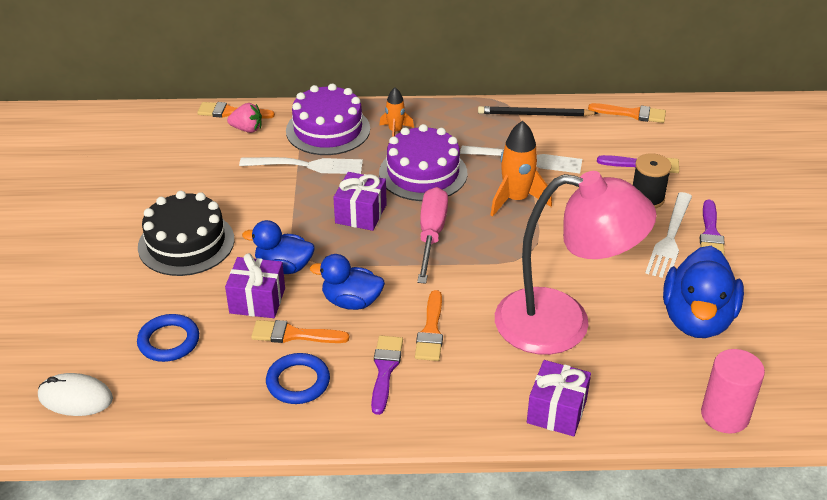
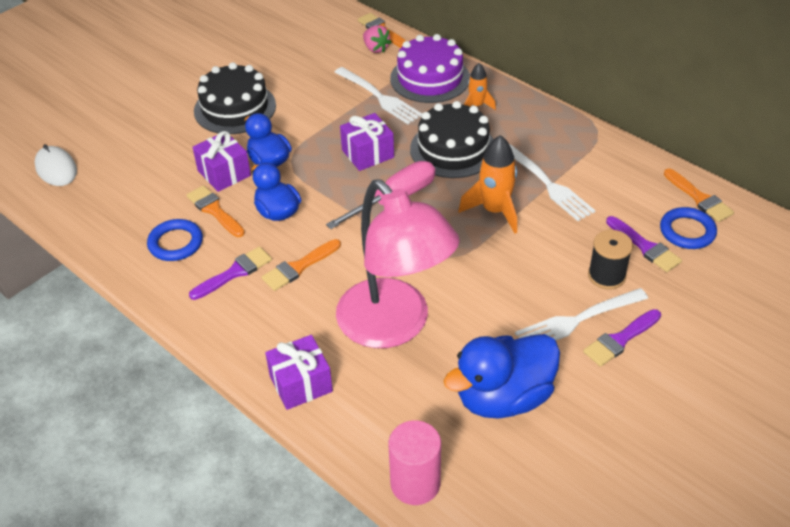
camera: 45 degrees right, 5 degrees up
blue ring [137,314,199,362] -> blue ring moved to [660,207,717,249]
purple cake [379,124,467,201] -> black cake [410,101,494,178]
black pencil [478,106,598,117] -> none

